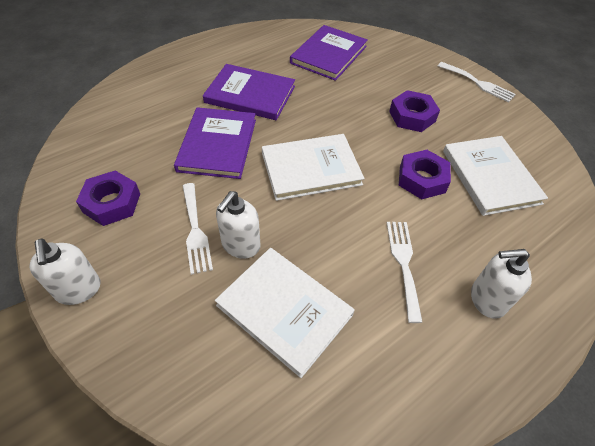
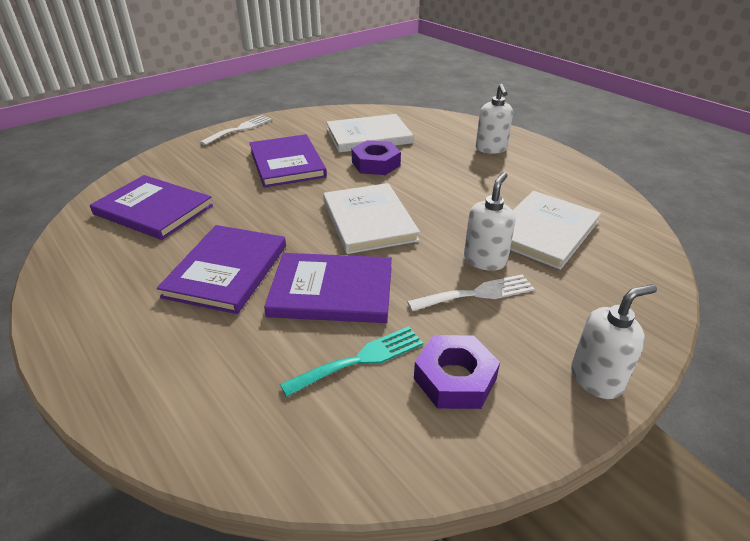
camera: 90 degrees left, 15 degrees down
white soap dispenser [216,191,261,259] -> white soap dispenser turned 90 degrees counterclockwise [464,172,516,271]
white fork [387,222,422,323] -> none
purple nut [389,90,440,132] -> purple book [249,134,327,187]
none -> turquoise fork [280,326,423,397]

